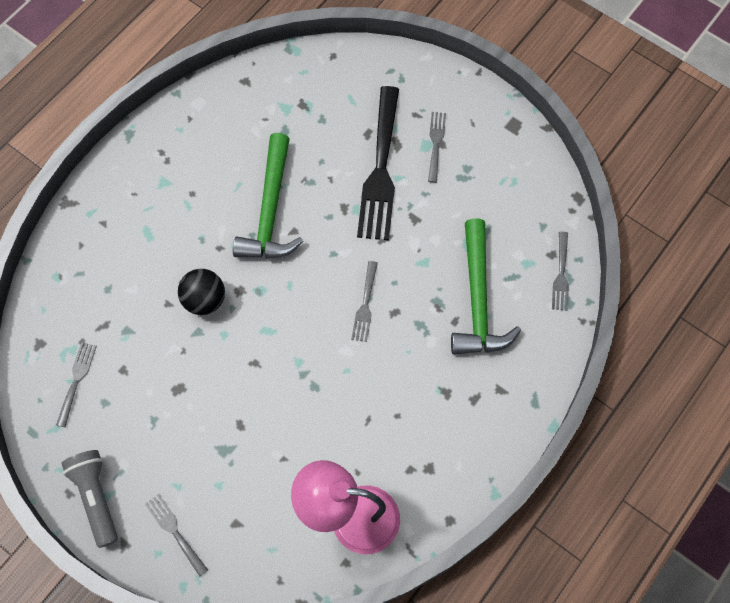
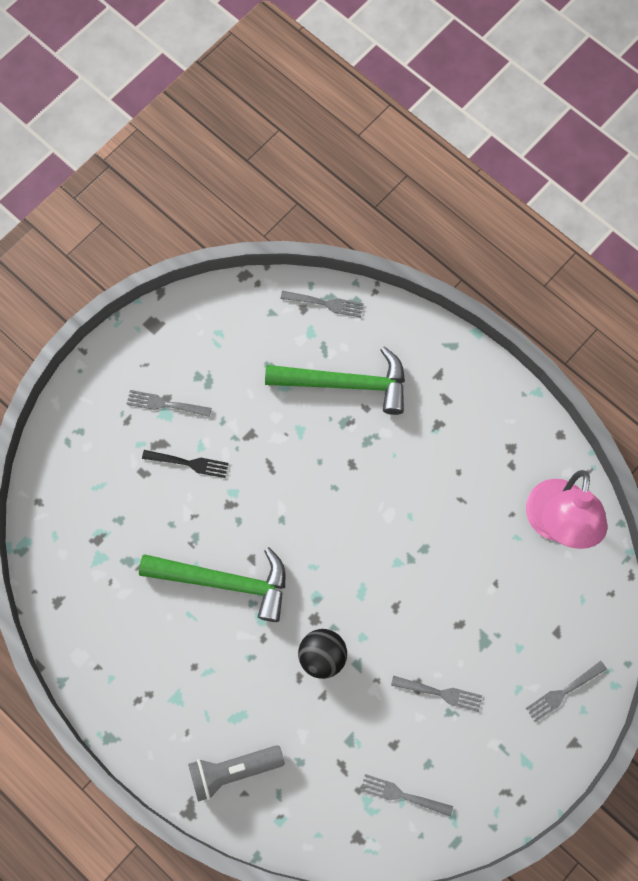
camera: 85 degrees left, 5 degrees up
grey flashlight [61,450,118,548] -> grey flashlight moved to [188,745,285,802]
grey fork [351,261,378,342] -> grey fork moved to [391,676,482,712]
black fork [357,86,399,240] -> black fork [142,450,229,478], size x0.47

